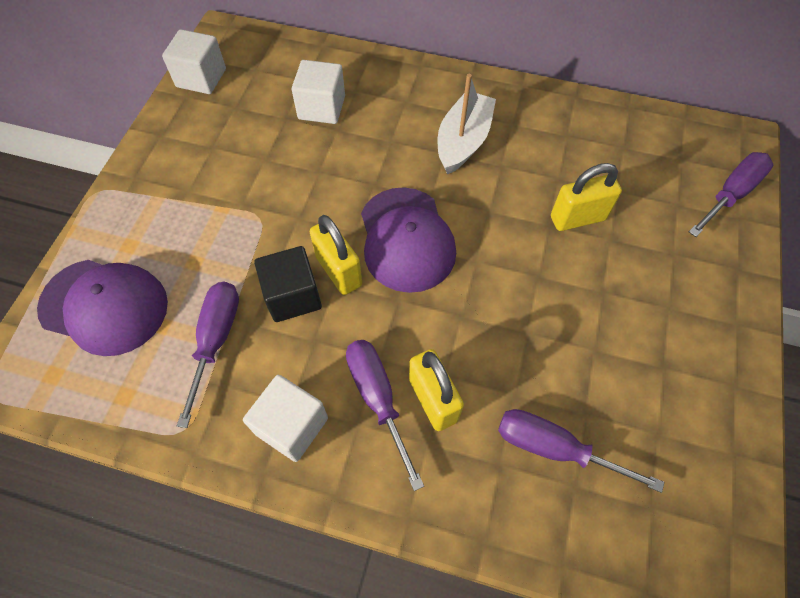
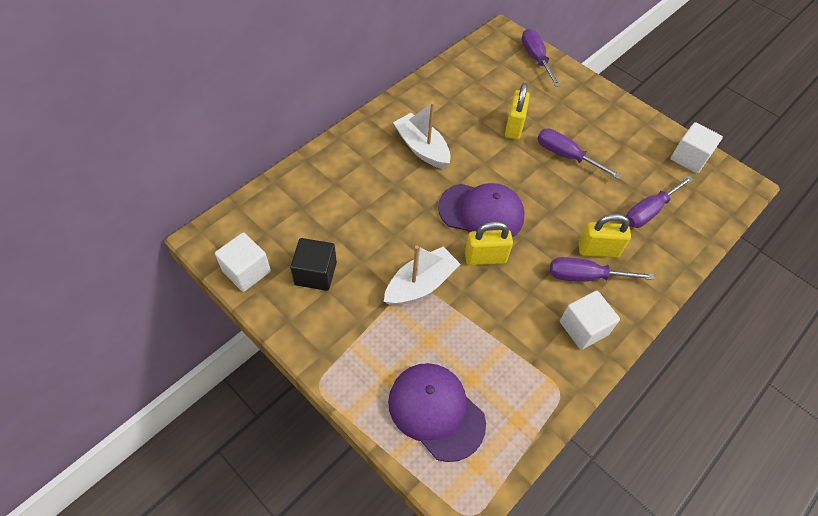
camera: 65 degrees left, 5 degrees down
purple cap [37,260,168,356] -> purple cap turned 90 degrees counterclockwise [388,363,486,462]
purple screwdriver [177,282,239,428] -> purple screwdriver moved to [537,129,621,179]
black cube [254,246,322,322] -> black cube moved to [290,238,337,291]
white cube [292,60,345,124] -> white cube moved to [670,122,723,173]
none -> white boat [384,245,460,306]

